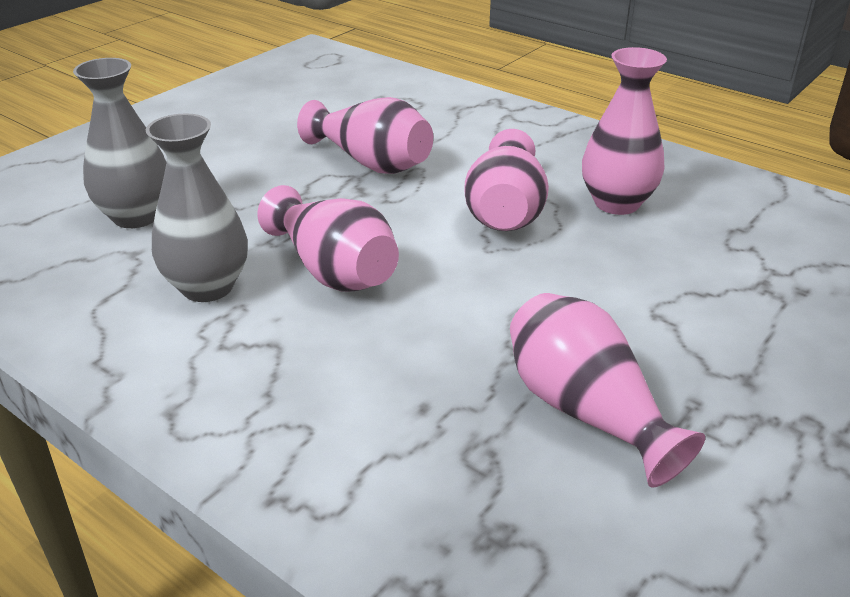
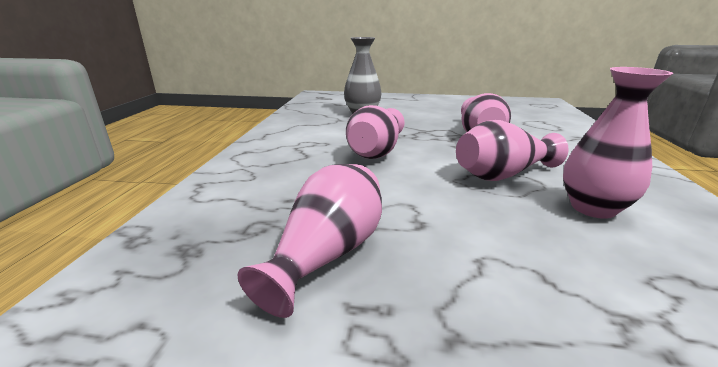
camera: 60 degrees right, 10 degrees down
grey vase [146,113,248,302] -> none

